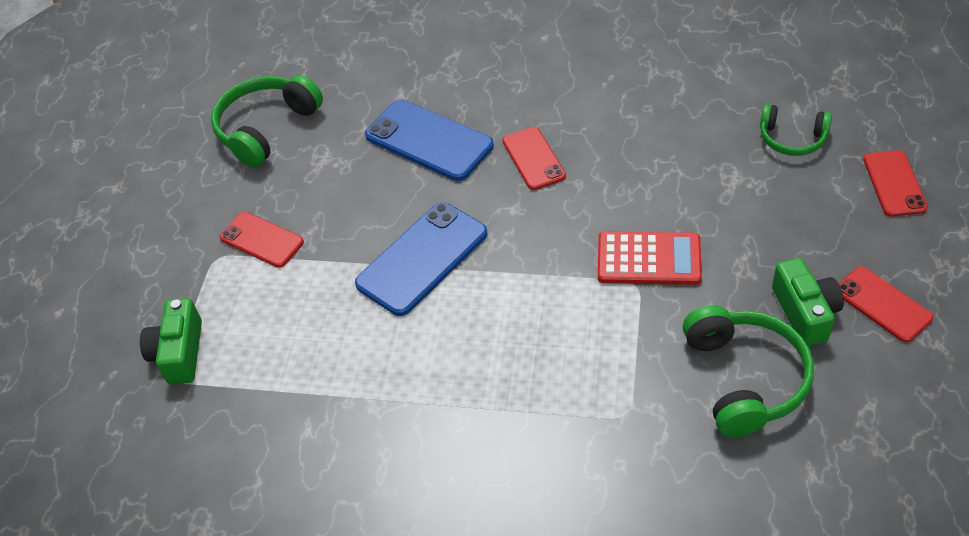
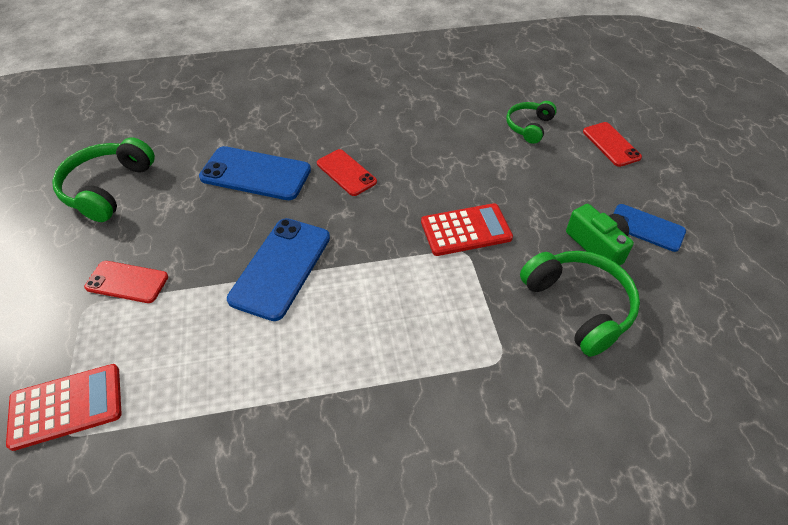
camera: 25 degrees left, 0 degrees up
green camera [140,298,202,385] -> red calculator [6,364,122,451]
green headphones [760,104,832,156] -> green headphones turned 120 degrees clockwise [506,101,557,144]
red phone [839,267,933,342] -> blue phone [613,204,686,252]

